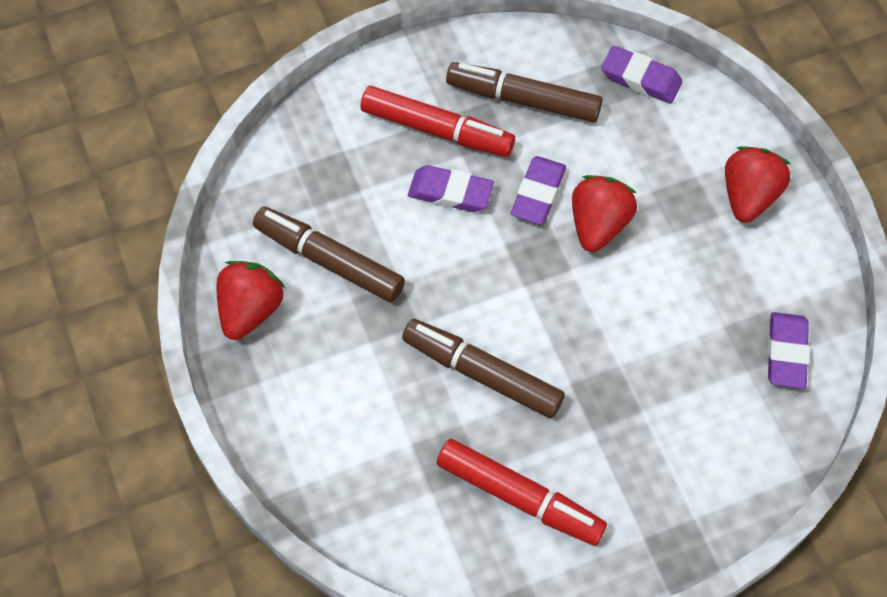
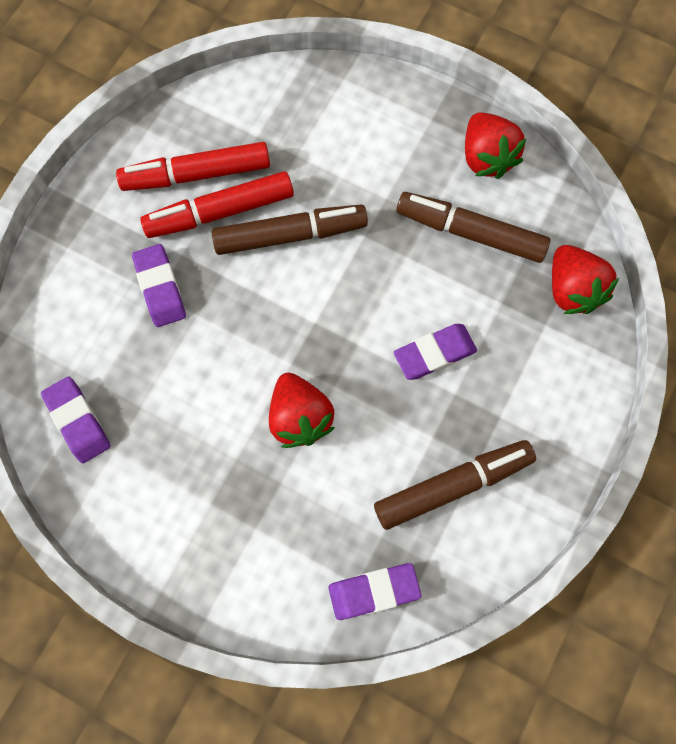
camera: 140 degrees right, 10 degrees up
brown marker [253,207,405,302] -> brown marker turned 150 degrees counterclockwise [396,192,550,263]
red marker [361,86,515,157] -> red marker moved to [140,171,294,238]
purple eraser [511,156,566,225] -> purple eraser moved to [132,244,186,327]
red strawberry [725,146,790,223] -> red strawberry moved to [552,245,619,314]

